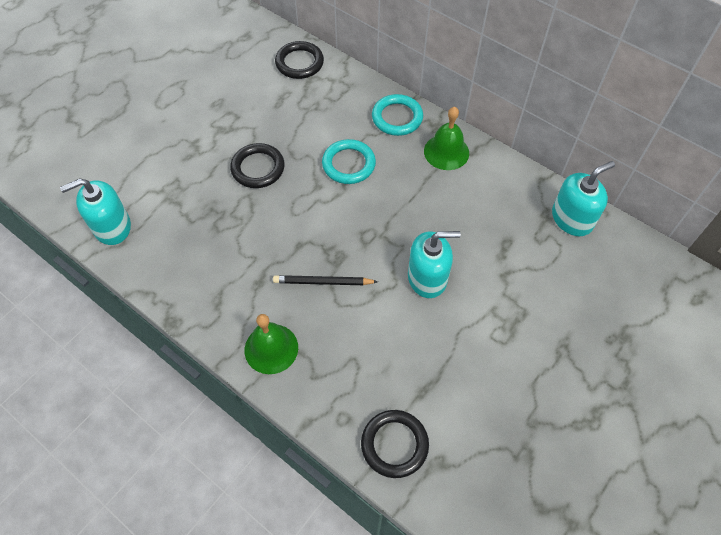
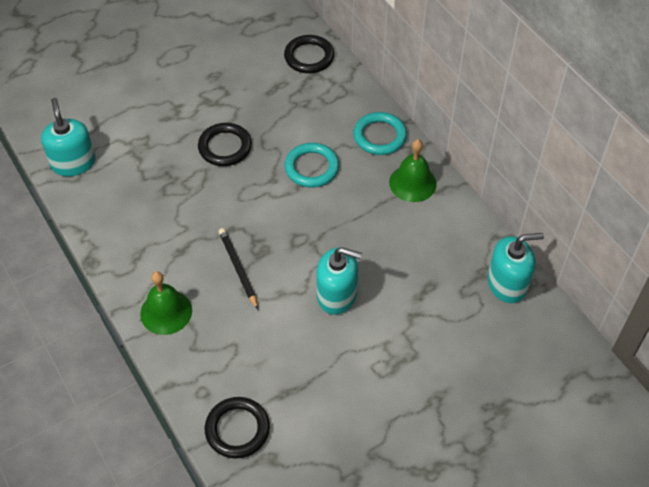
camera: 20 degrees right, 5 degrees down
turquoise soap dispenser [60,178,131,245] -> turquoise soap dispenser turned 75 degrees clockwise [41,98,96,176]
black pencil [273,275,378,285] -> black pencil turned 45 degrees clockwise [219,228,258,310]

